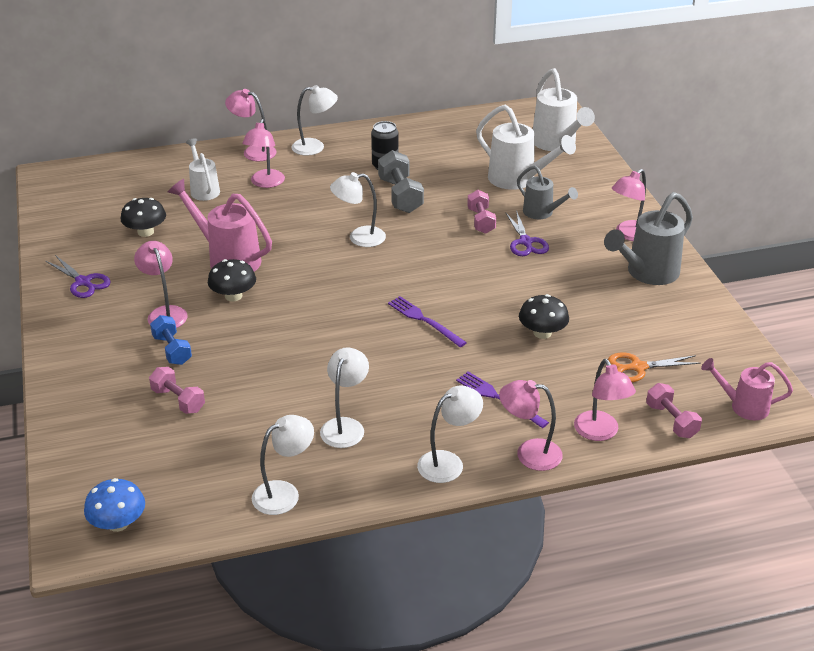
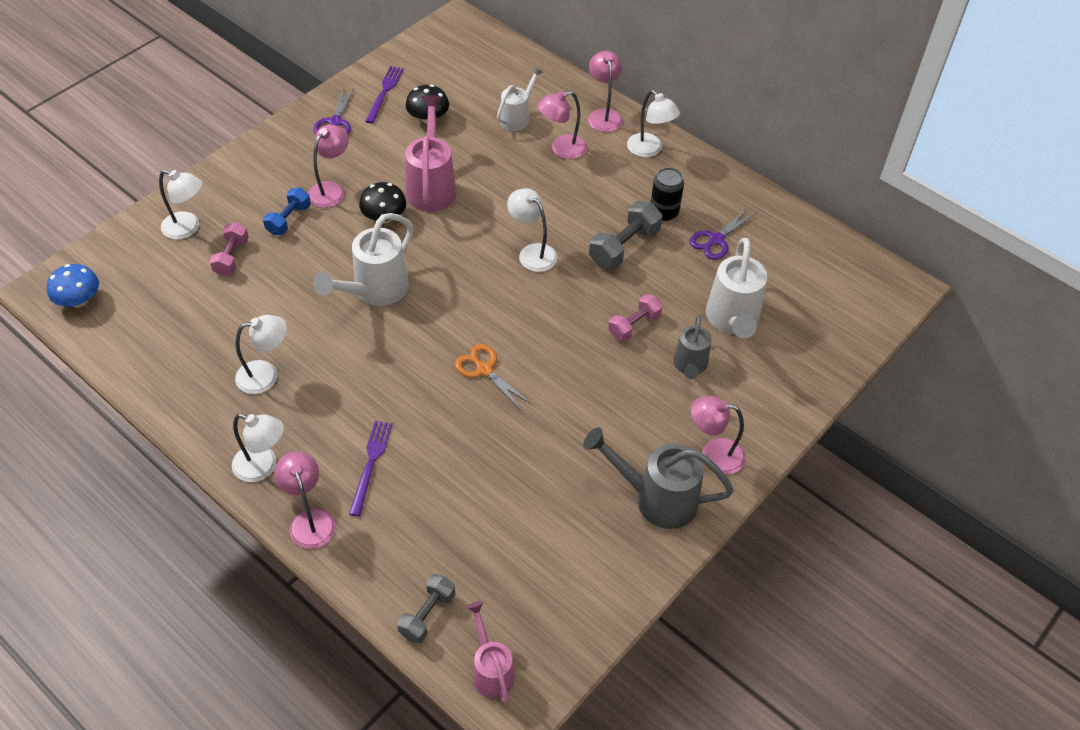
camera: 55 degrees right, 15 degrees up
white lamp [252,415,314,515] -> white lamp moved to [159,170,203,240]
purple fork [388,296,467,347] -> purple fork moved to [365,66,404,124]
purple scissors [506,210,549,256] -> purple scissors moved to [689,208,756,260]
black mushroom [519,294,569,339] -> none
white watering can [533,68,595,151] -> white watering can moved to [313,213,414,306]
pink lamp [574,359,636,441] -> none
orange scissors [608,353,701,382] -> orange scissors moved to [455,344,531,410]
pink dumbbell [646,383,702,438] -> grey dumbbell [397,574,455,643]

